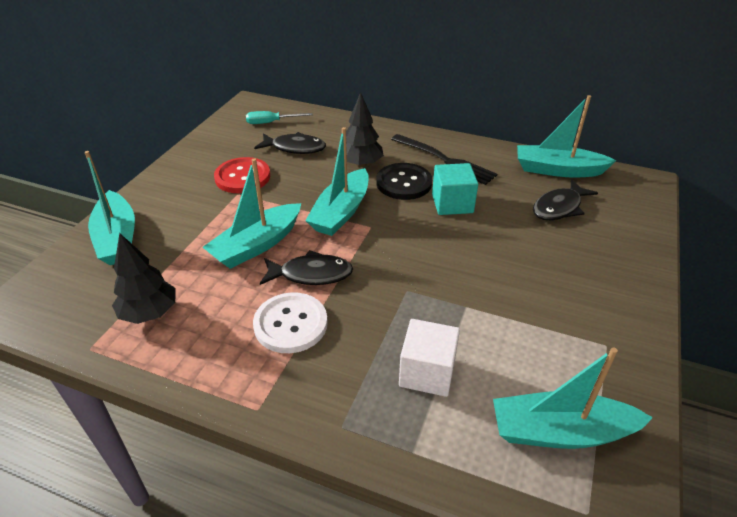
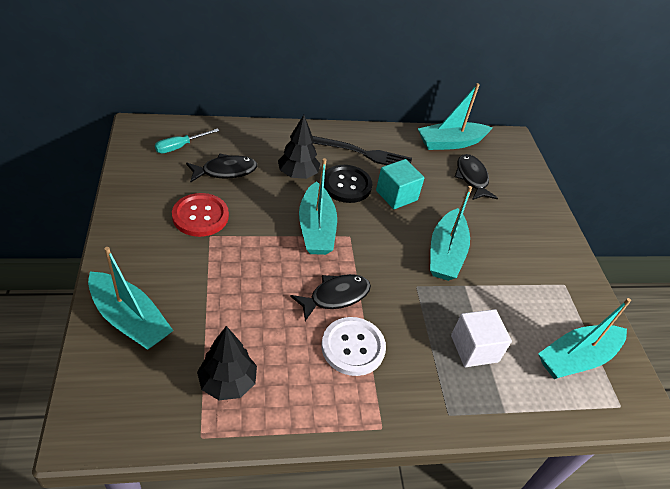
camera: 35 degrees left, 5 degrees up
turquoise boat [202,159,301,269] -> turquoise boat moved to [430,186,472,281]
black fish [533,179,598,220] -> black fish turned 150 degrees clockwise [455,154,498,200]

